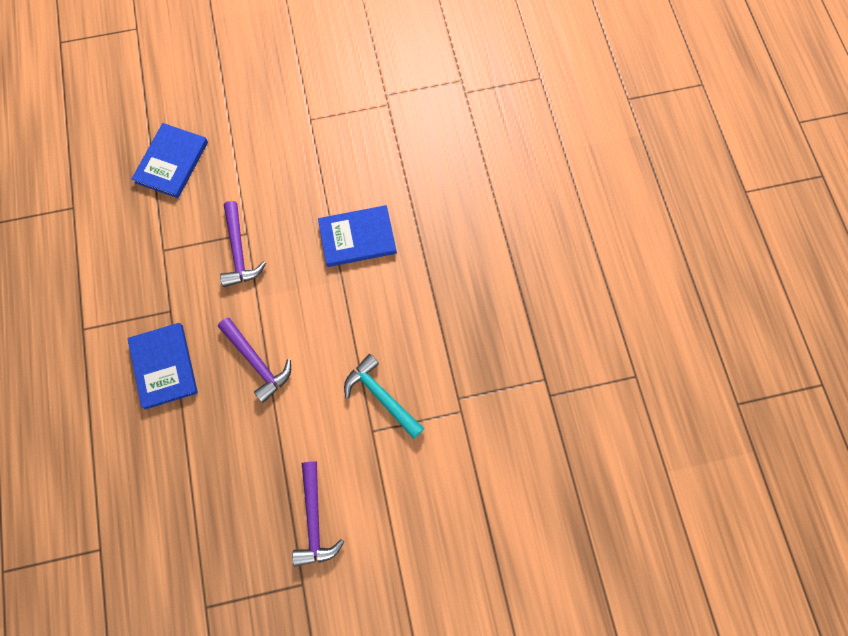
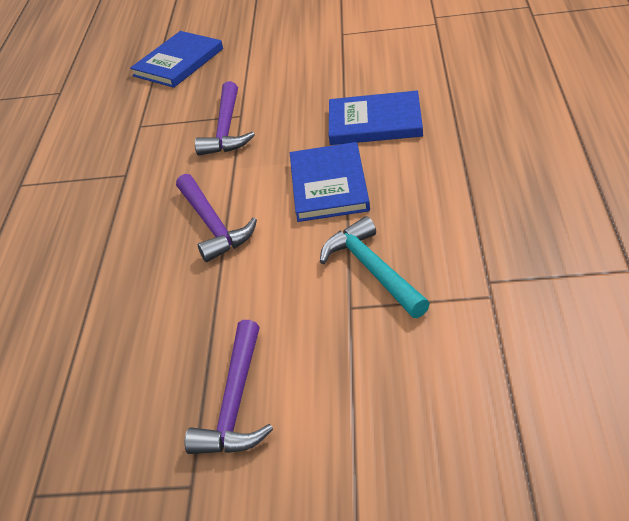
camera: 20 degrees right, 30 degrees down
blue book [127,323,198,410] -> blue book moved to [290,142,370,222]

